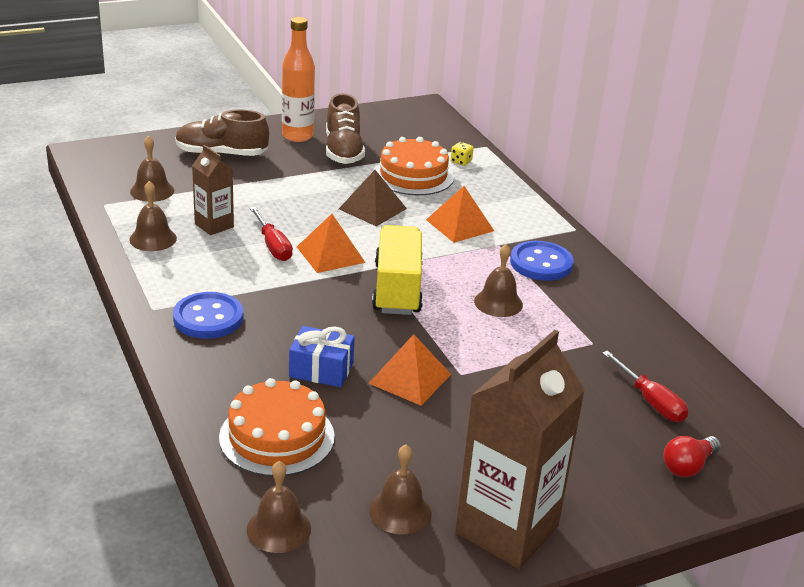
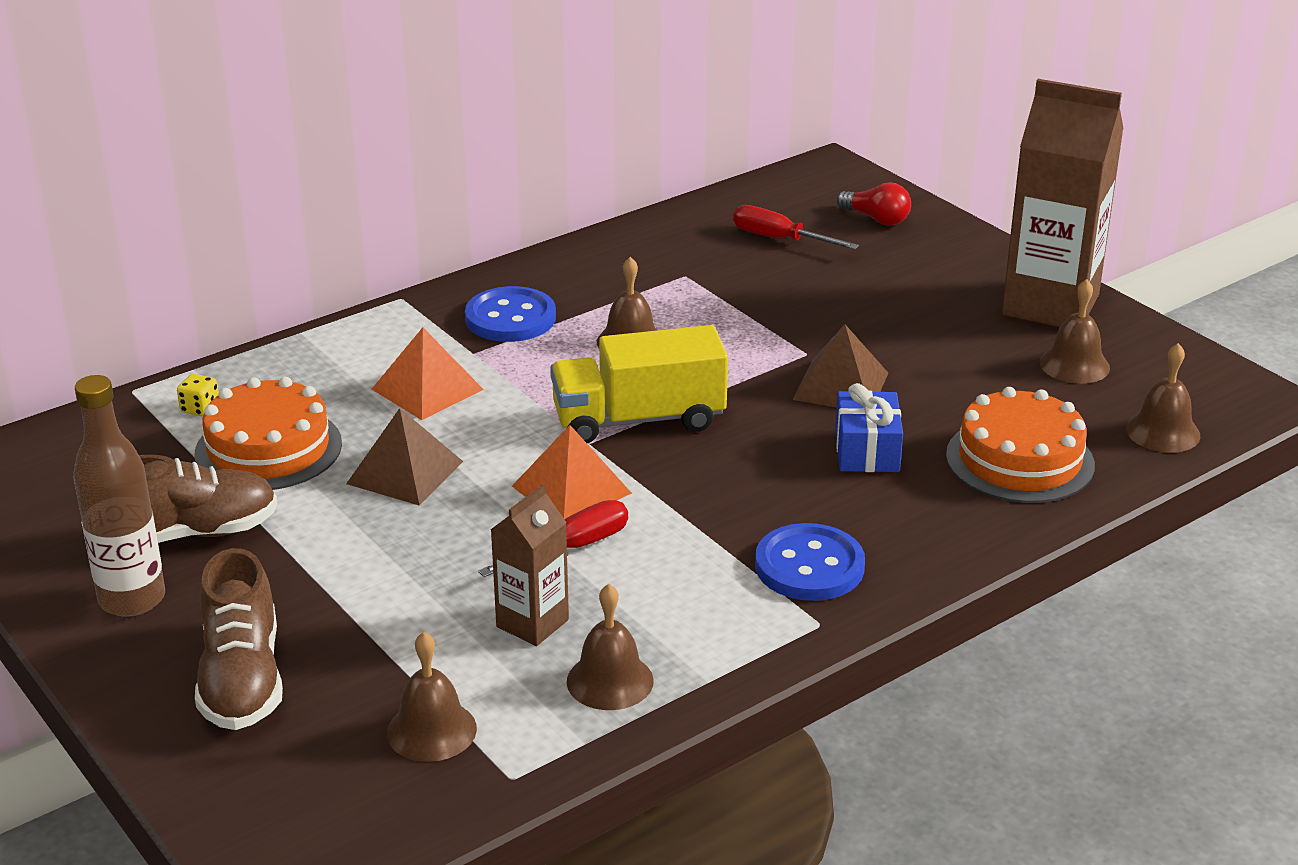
camera: 100 degrees left, 0 degrees up
orange bottle [282,17,315,142] -> brown bottle [73,375,165,617]
orange pyramid [369,334,451,406] -> brown pyramid [792,324,888,408]
red screwdriver [602,351,689,422] -> red screwdriver turned 105 degrees counterclockwise [733,205,859,249]

